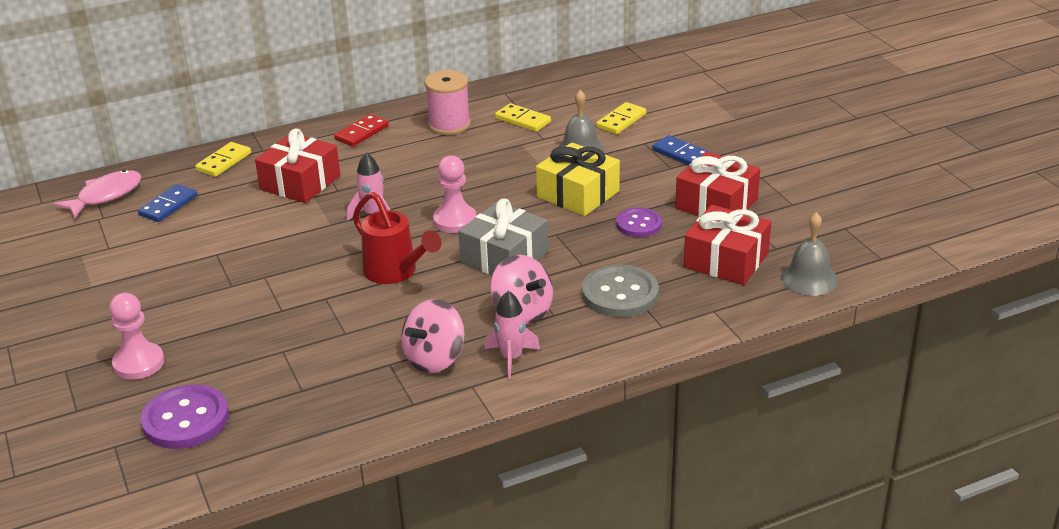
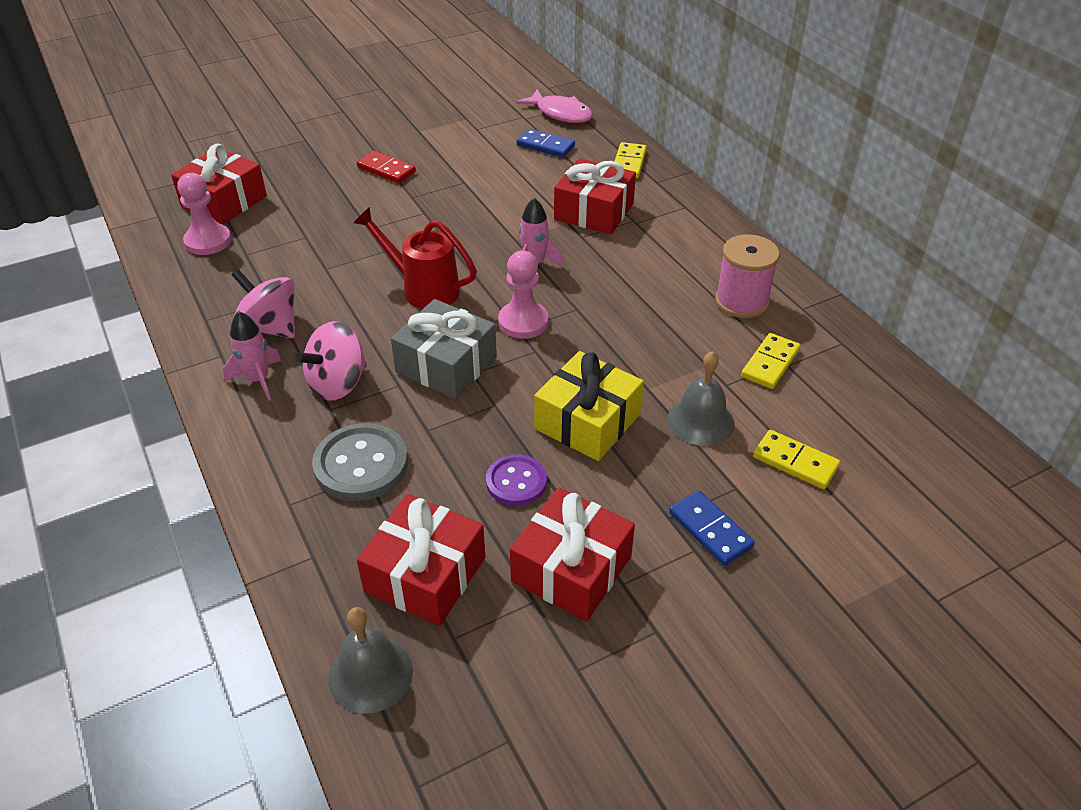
camera: 85 degrees right, 10 degrees up
pink pawn [109,293,164,380] -> pink pawn moved to [177,173,231,255]
purple button [141,384,229,449] -> red gift [171,143,267,225]
yellow domino [195,142,251,177] -> yellow domino turned 75 degrees clockwise [614,142,647,178]
red domino [334,114,389,147] -> red domino moved to [357,151,416,183]
red watering can [353,192,442,284] -> red watering can turned 75 degrees clockwise [353,207,477,309]
blue domino [652,135,711,165] -> blue domino turned 75 degrees counterclockwise [669,490,755,566]

